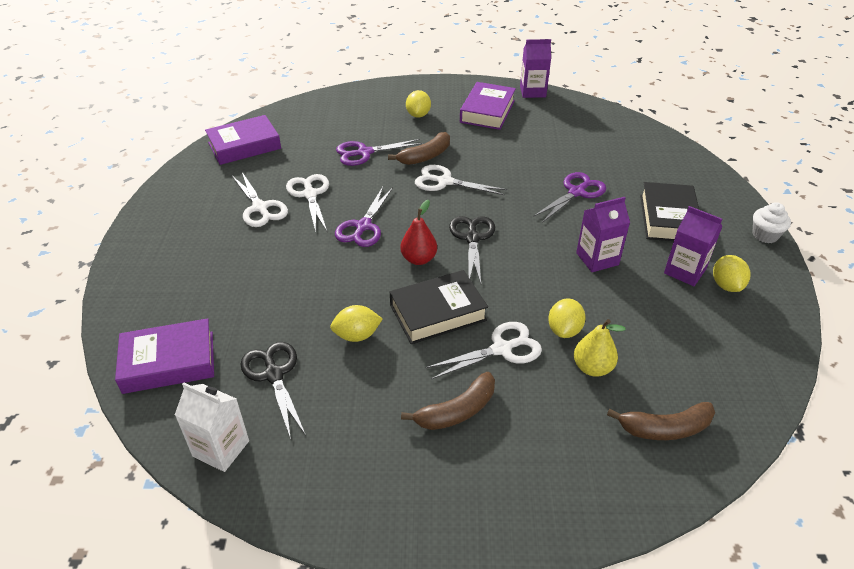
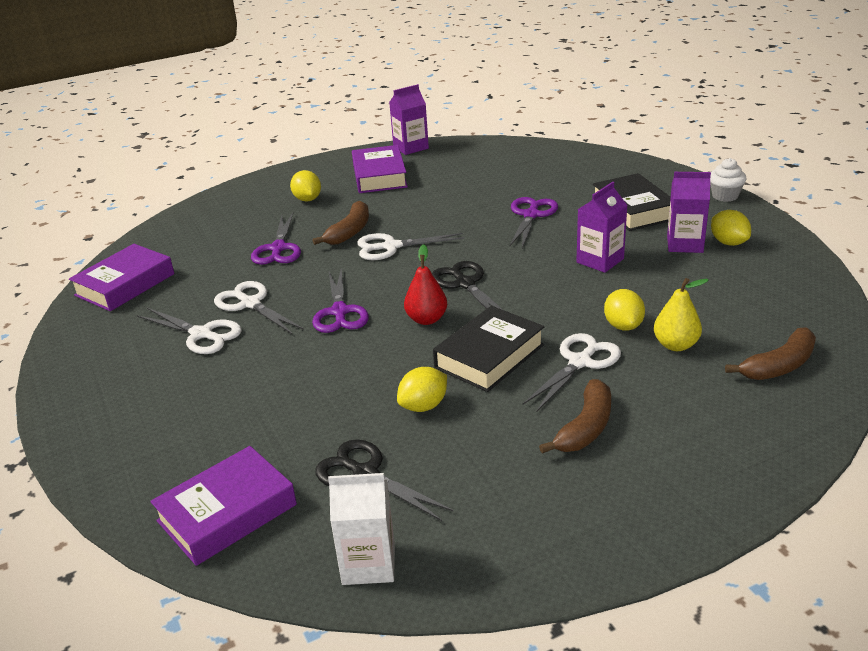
camera: 25 degrees left, 10 degrees down
purple scissors [336,139,423,166] -> purple scissors turned 45 degrees counterclockwise [251,213,301,265]

